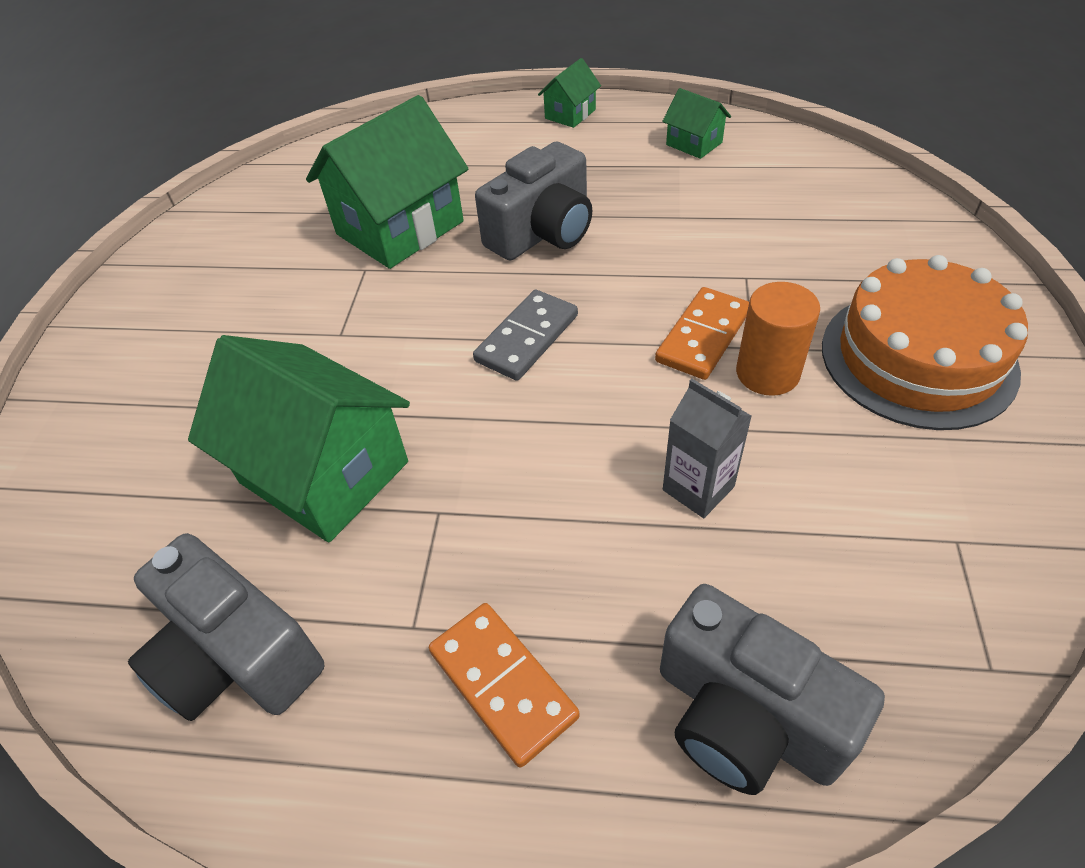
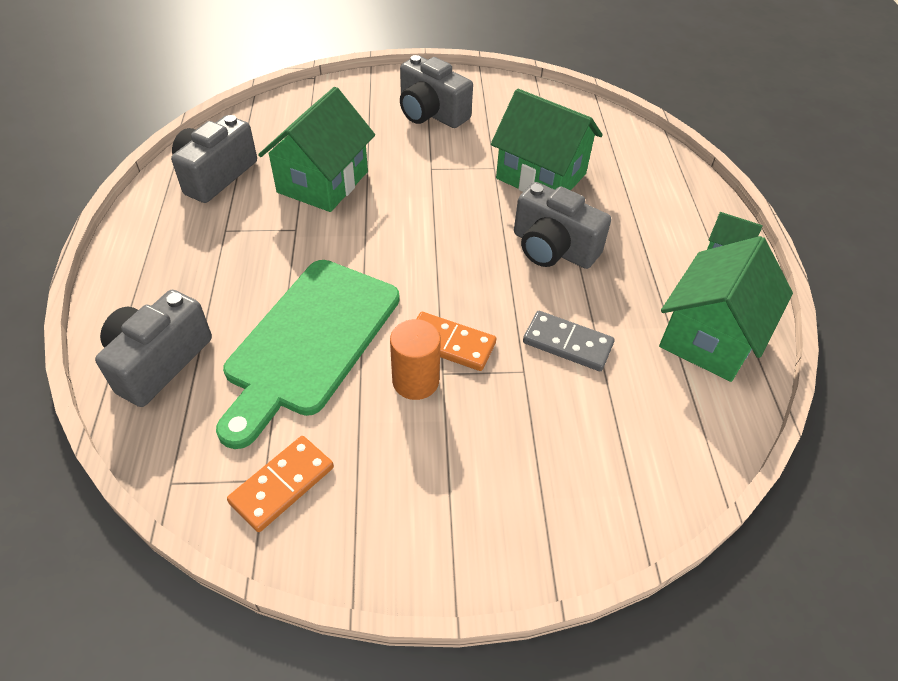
camera: 75 degrees right, 0 degrees up
orange domino [429,603,580,767] -> orange domino moved to [227,436,334,532]
grey domino [473,290,578,381] -> grey domino moved to [523,311,615,371]
green house [662,88,731,159] -> green house [659,236,793,382], size x2.12
grey carton [663,379,752,518] -> green cutting board [216,260,400,449]
orange cake [822,255,1028,430] -> none
none -> grey camera [400,55,473,128]

